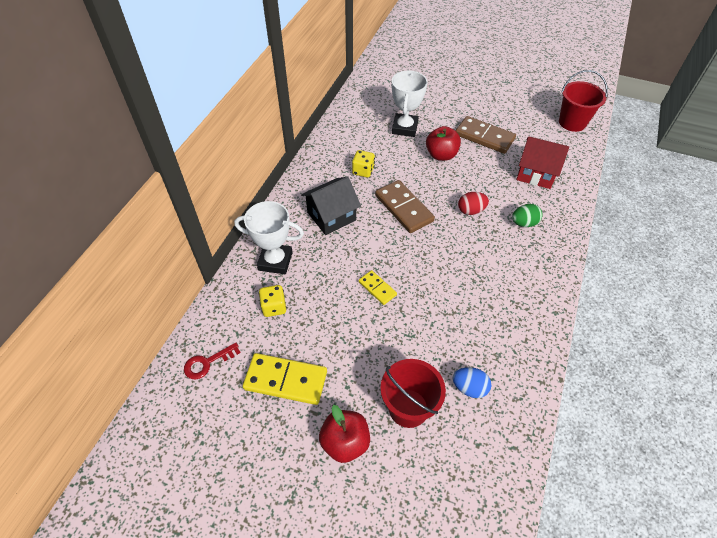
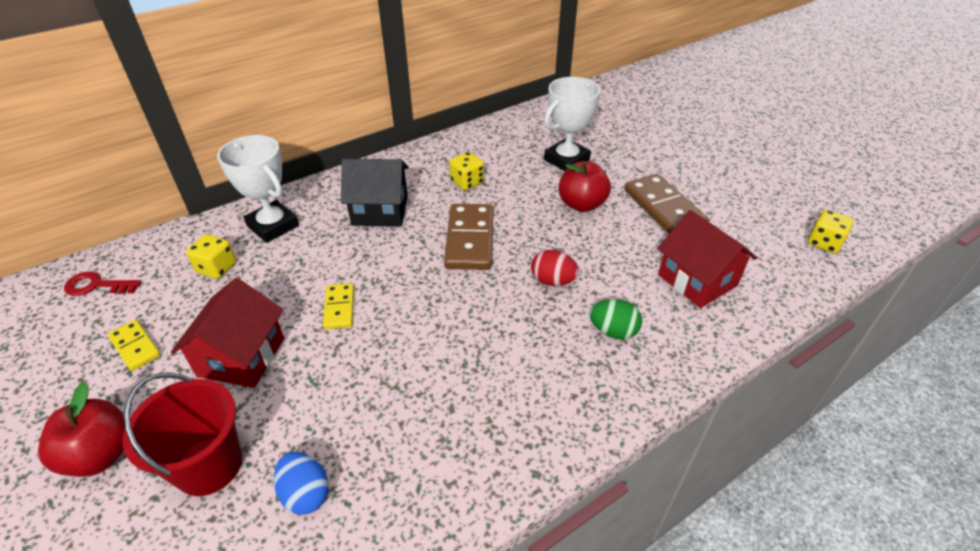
camera: 35 degrees right, 10 degrees down
yellow domino [243,353,327,405] -> yellow domino [108,320,160,371], size x0.55
red bucket [559,70,608,132] -> yellow dice [808,210,854,253]
none -> red house [171,278,284,388]

